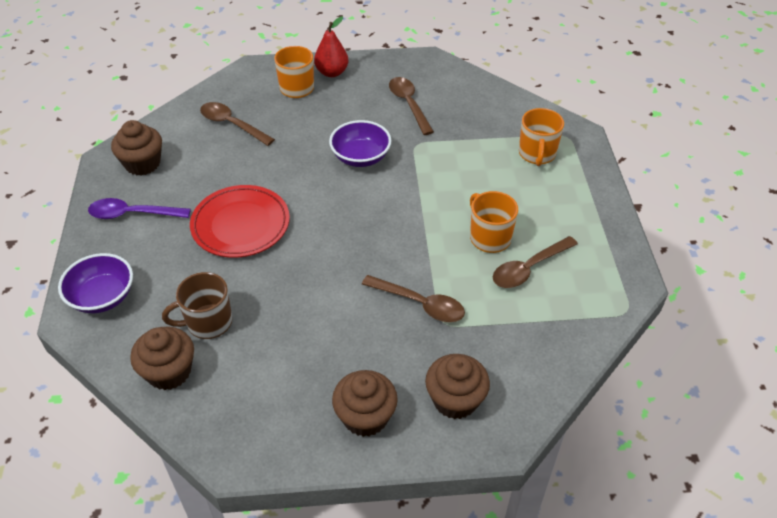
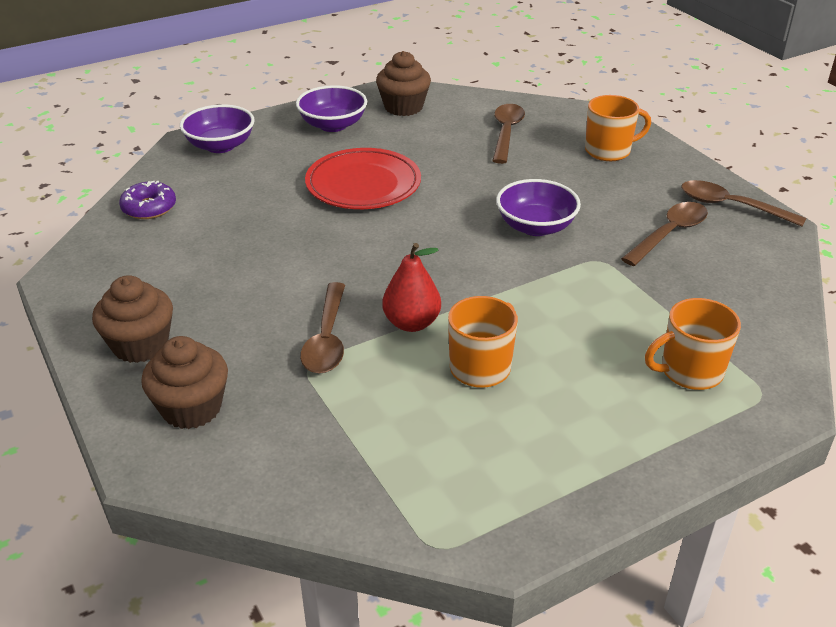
camera: 65 degrees right, 10 degrees down
purple spoon [88,198,191,219] -> purple bowl [296,85,367,132]
brown cupcake [130,327,194,390] -> purple donut [119,181,176,219]
brown mug [162,272,232,339] -> none
red pear [314,16,349,77] -> red pear moved to [382,243,441,332]
brown spoon [493,236,578,288] -> brown spoon moved to [681,180,806,227]

